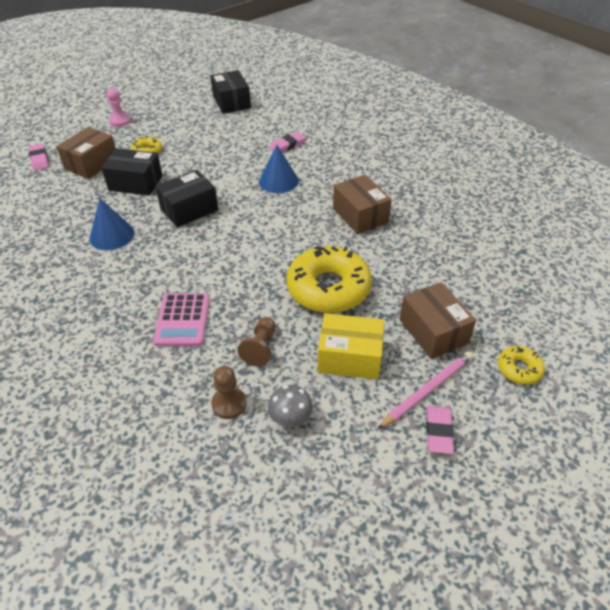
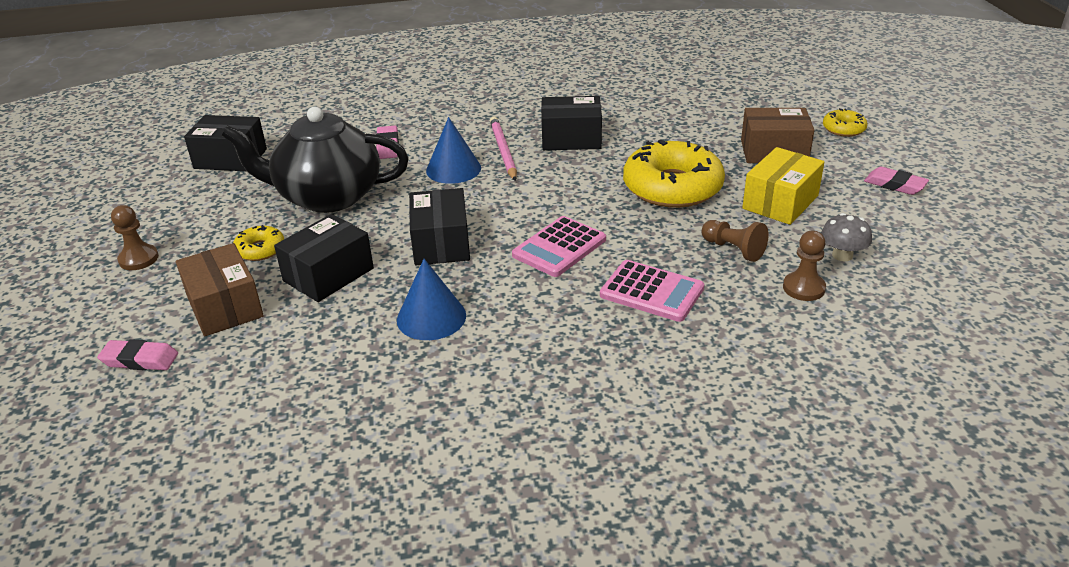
camera: 60 degrees left, 10 degrees down
pink pawn [106,88,131,127] -> brown pawn [111,205,159,270]
brown box [333,175,392,234] -> black box [541,96,602,150]
pink pencil [378,351,473,429] -> pink pencil moved to [490,117,517,181]
none -> black teapot [221,107,409,213]
none -> pink calculator [512,216,606,277]

